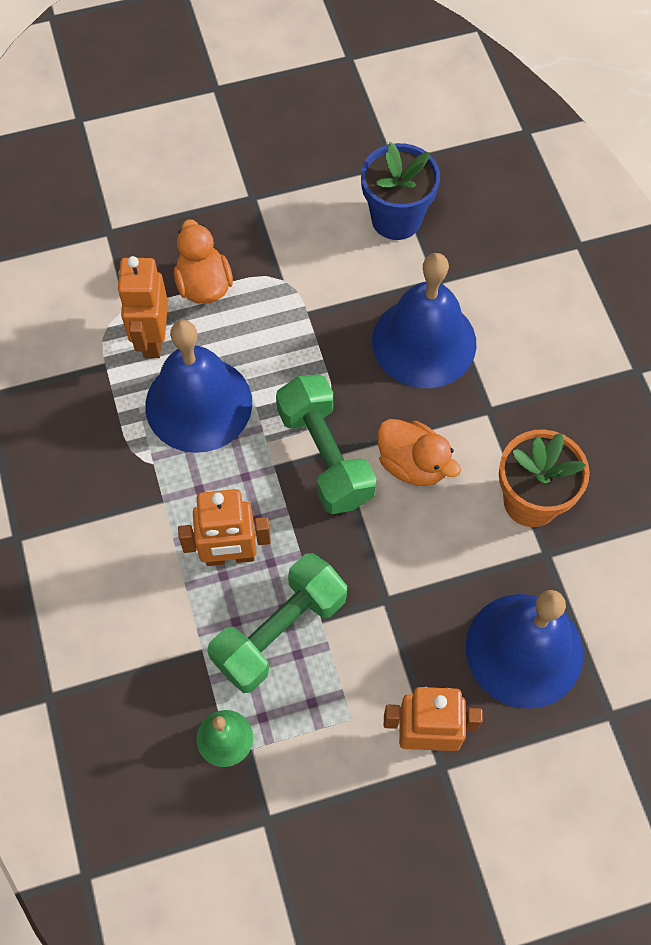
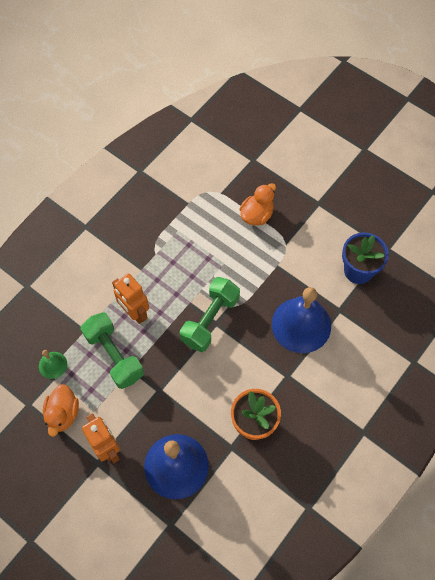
camera: 55 degrees right, 0 degrees up
orange robot [117,256,168,358] -> none
blue bell [145,320,252,453] -> none
green dumbbell [207,553,347,693] -> green dumbbell turned 45 degrees clockwise [81,312,144,389]
orange duck [378,419,461,486] -> orange duck moved to [43,384,79,437]

